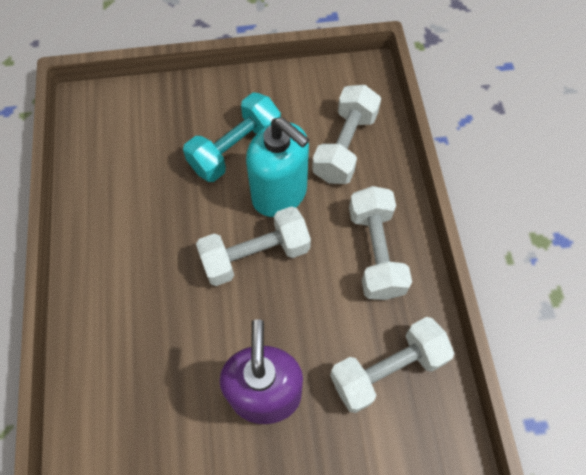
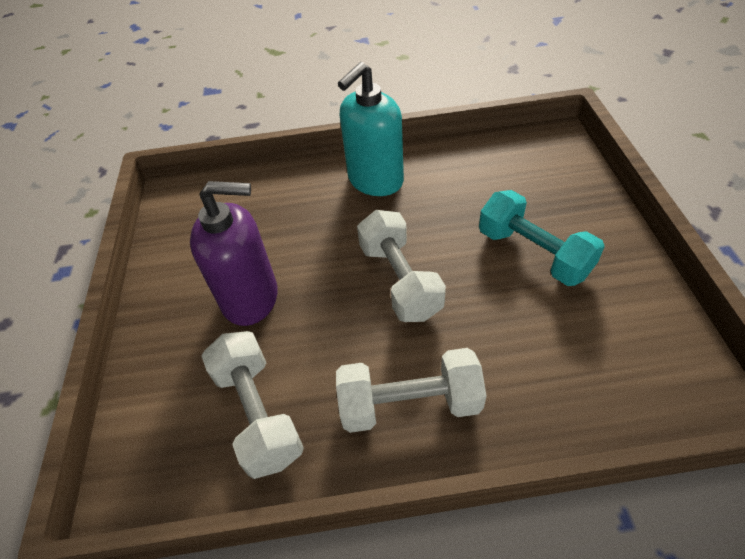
camera: 95 degrees right, 15 degrees down
turquoise soap dispenser [246,117,309,217] -> turquoise soap dispenser moved to [338,62,404,196]
white dumbbell [312,85,381,184] -> none

